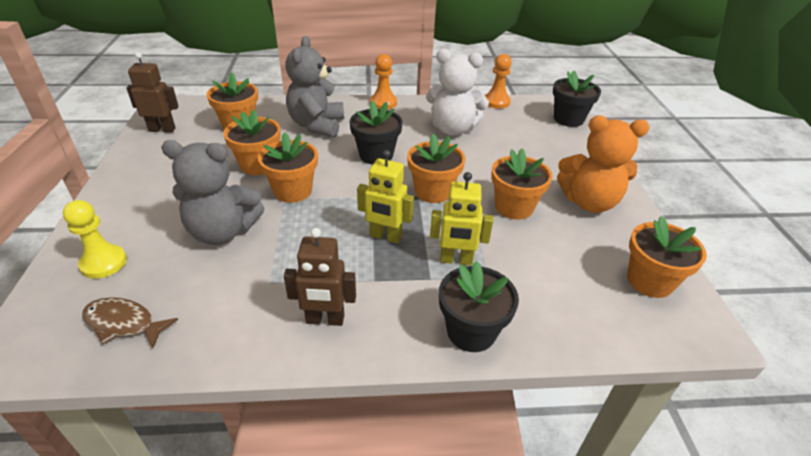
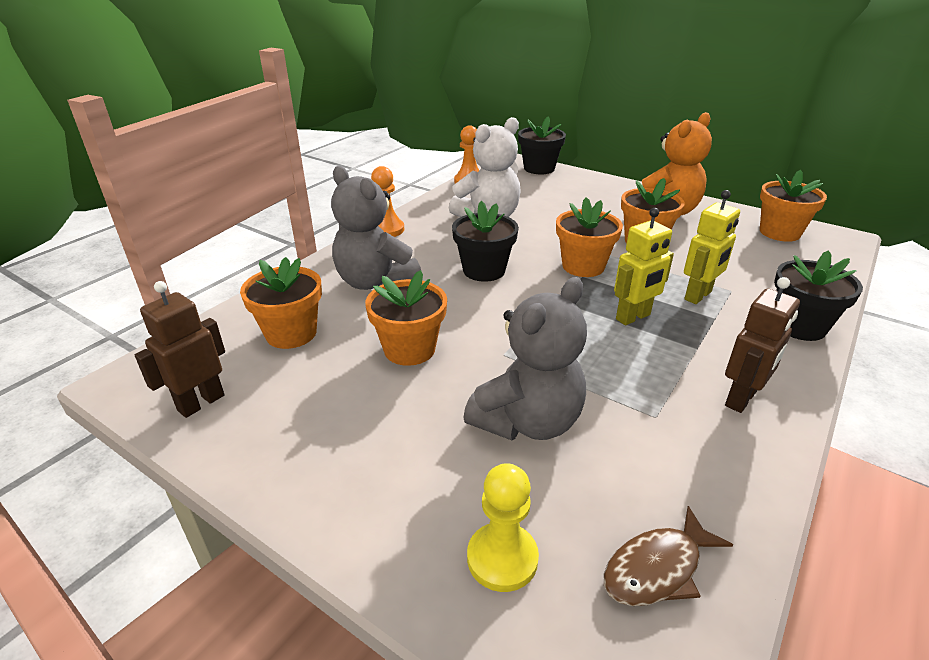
camera: 50 degrees left, 5 degrees down
orange flower pot [258,132,318,203] -> none

